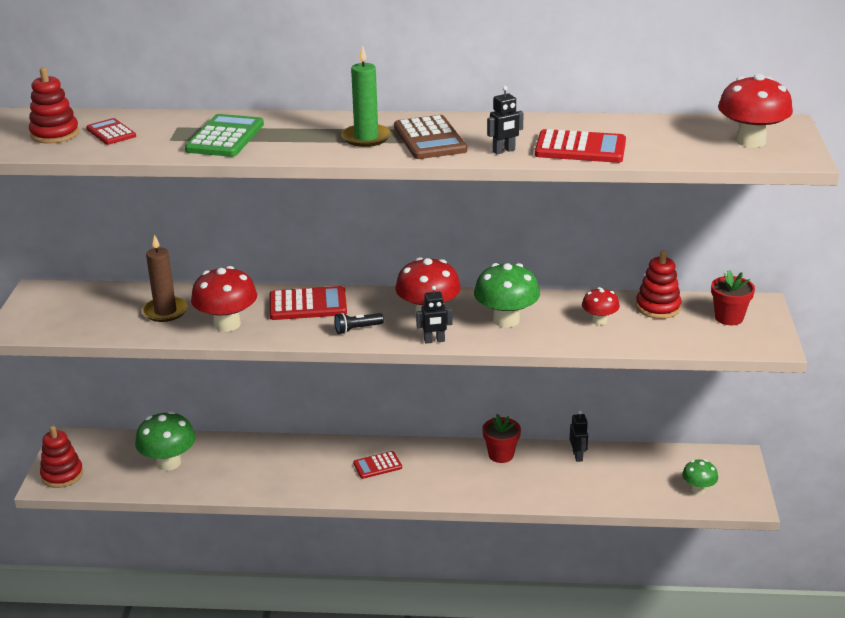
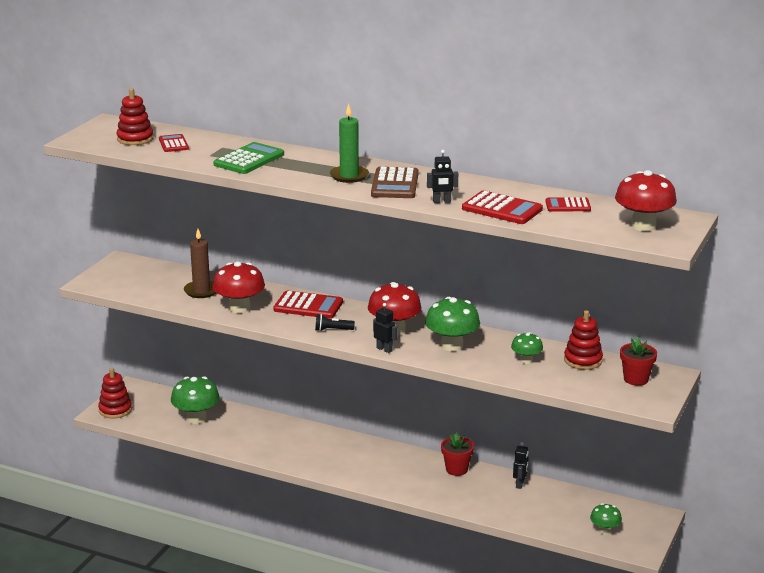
camera: 20 degrees right, 5 degrees down
red calculator [353,451,402,479] -> red calculator moved to [545,198,591,211]
black robot [416,286,452,344] -> black robot turned 150 degrees counterclockwise [373,303,398,353]
red mushroom [582,287,620,325] -> green mushroom [511,332,543,364]

